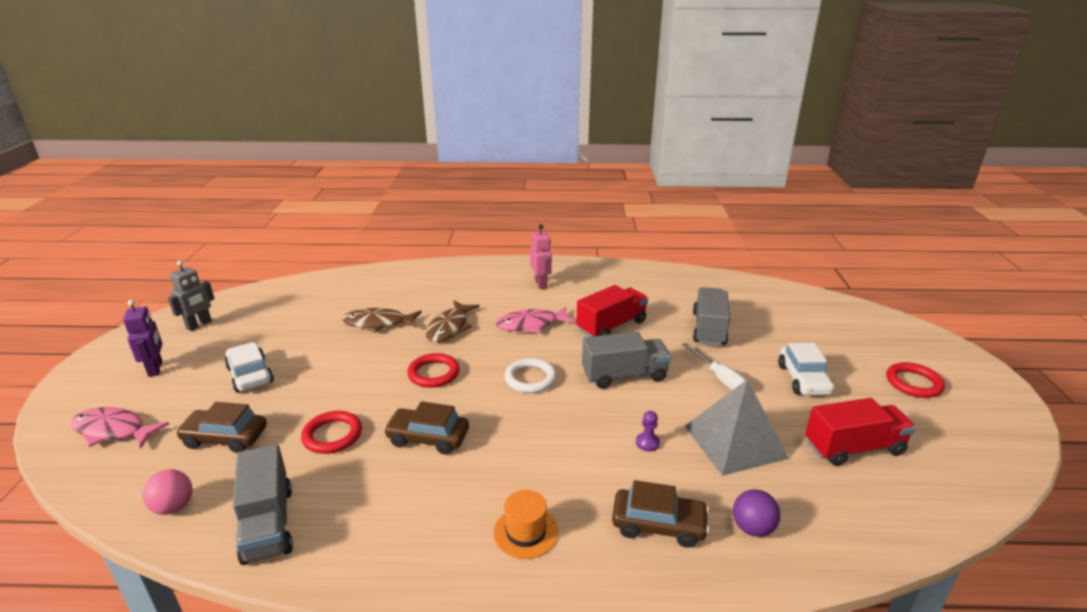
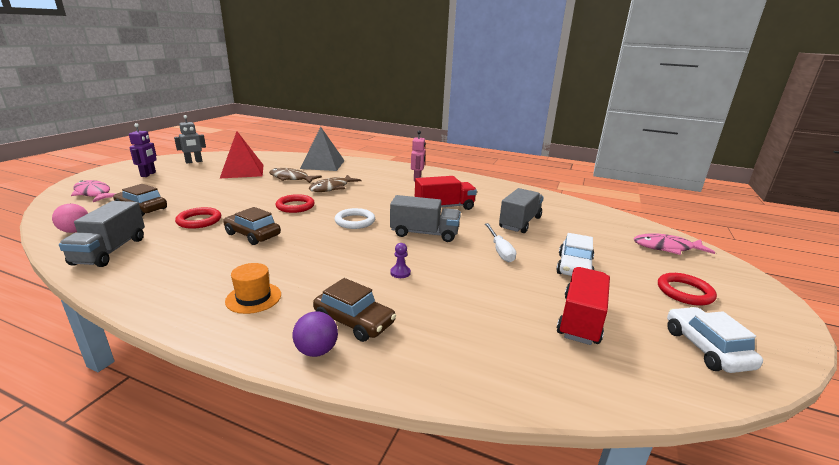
camera: 20 degrees right, 5 degrees down
white car [225,342,274,393] -> white car moved to [667,307,763,373]
pink fish [496,306,575,333] -> pink fish moved to [634,233,715,255]
grey pyramid [685,380,789,476] -> grey pyramid moved to [300,127,345,171]
purple ball [733,489,780,537] -> purple ball moved to [293,312,338,357]
red truck [805,398,916,466] -> red truck turned 75 degrees counterclockwise [557,267,610,345]
none -> red pyramid [219,131,264,179]

